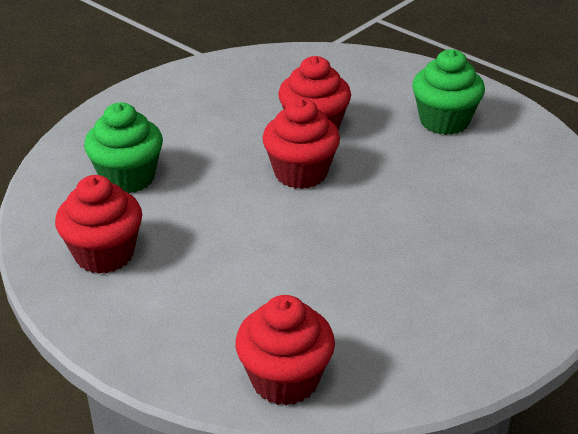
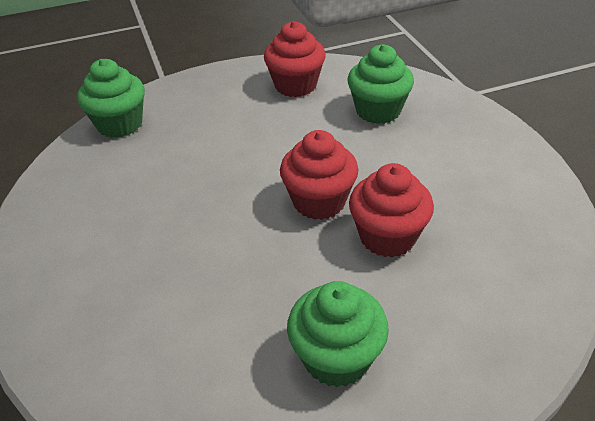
camera: 120 degrees right, 5 degrees up
red cupcake [235,295,335,405] -> green cupcake [77,59,145,138]

